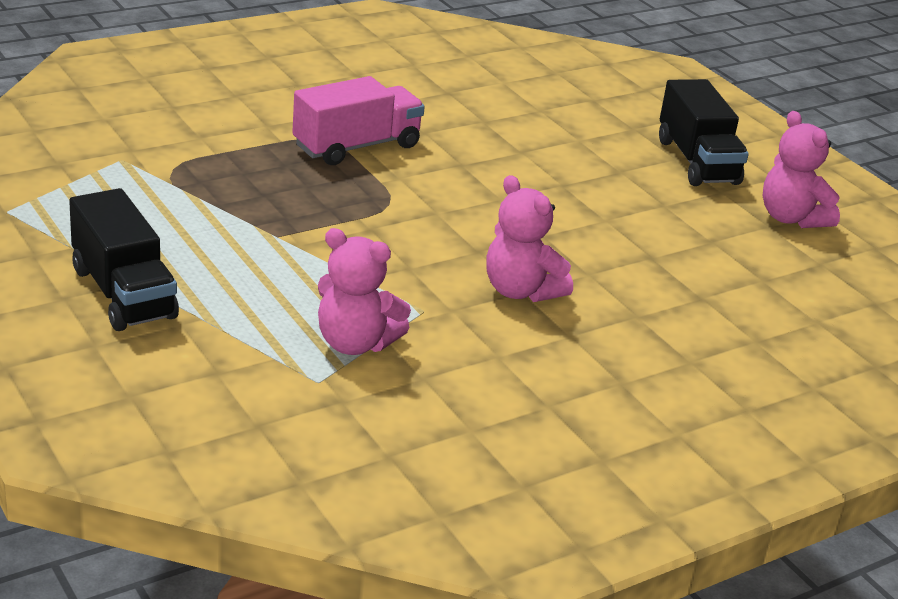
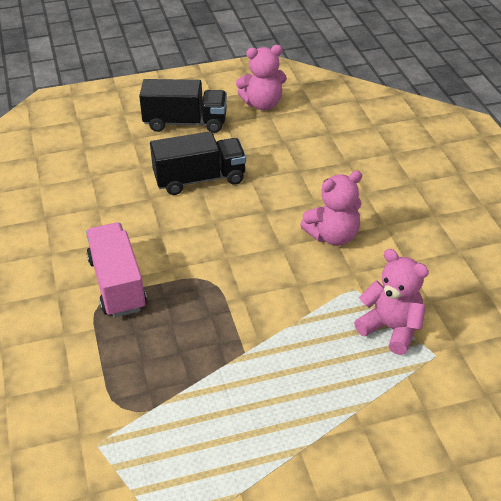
camera: 70 degrees left, 10 degrees up
black truck [69,188,179,331] -> black truck moved to [150,131,246,195]
pink teddy bear [318,228,411,355] -> pink teddy bear turned 90 degrees counterclockwise [354,249,429,355]

